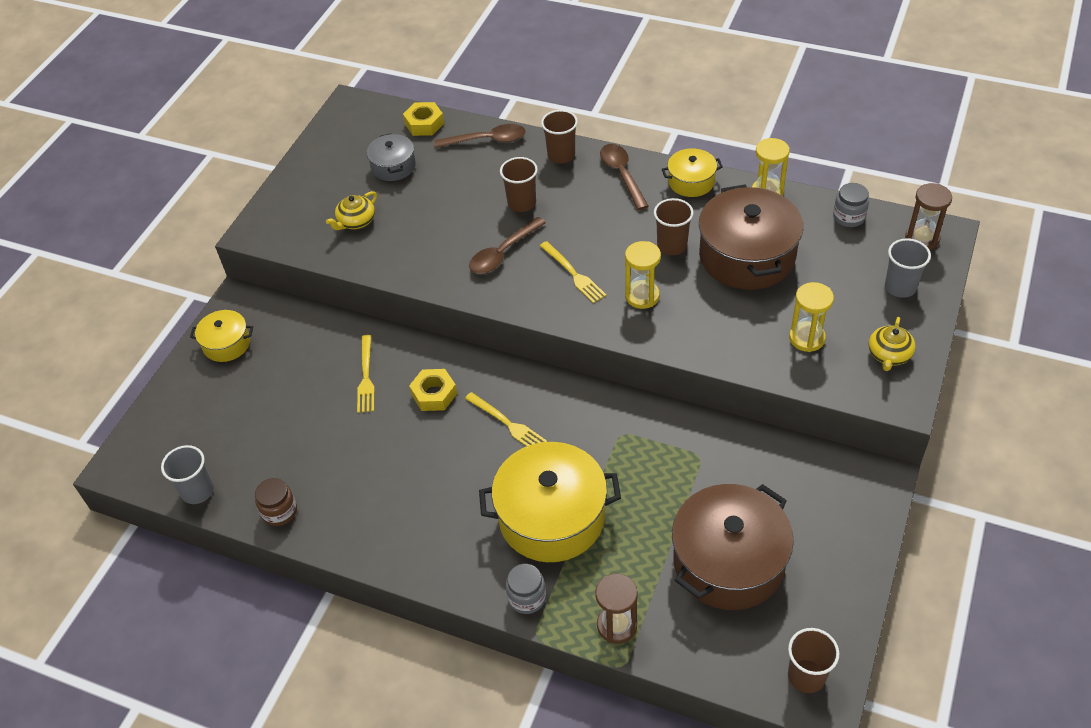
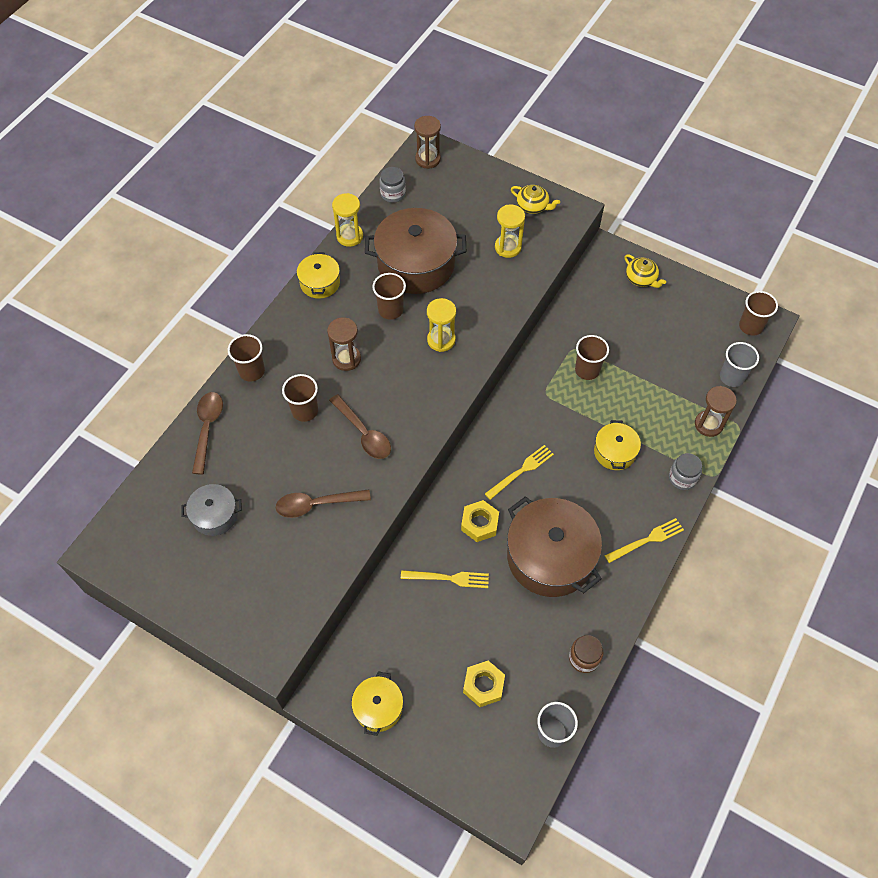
camera: 85 degrees left, 10 degrees up
yellow teapot [326,191,377,230] -> yellow teapot moved to [625,254,666,288]
yellow nut [403,102,444,136] -> yellow nut moved to [463,661,505,707]
yellow pot [479,442,621,562] -> yellow pot [594,420,641,470], size x0.52
yellow fork [540,241,606,303] -> yellow fork moved to [605,518,684,563]
brown spoon [600,144,649,210] -> brown spoon moved to [276,489,371,518]
brown pot [672,484,794,610] -> brown pot moved to [507,496,602,597]
grey cup [885,238,931,298] -> grey cup moved to [720,342,759,387]
none -> brown hourglass [327,318,361,371]
none -> brown cup [575,335,609,380]

